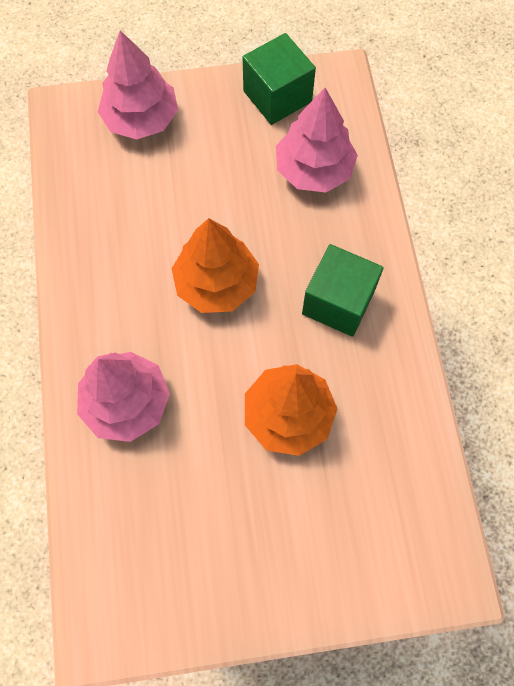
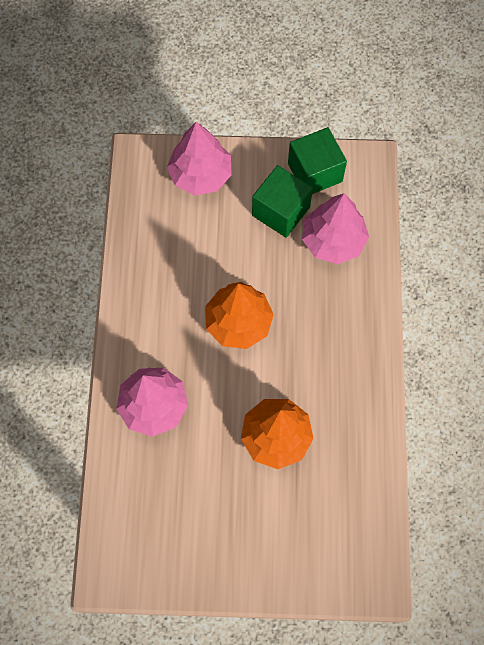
camera: 10 degrees right, 0 degrees up
green cube [302,244,384,337] -> green cube moved to [252,165,313,238]

